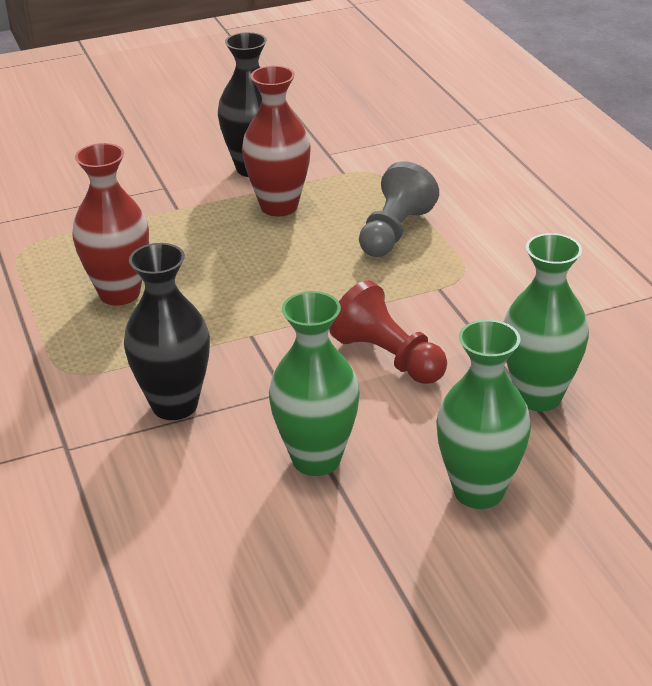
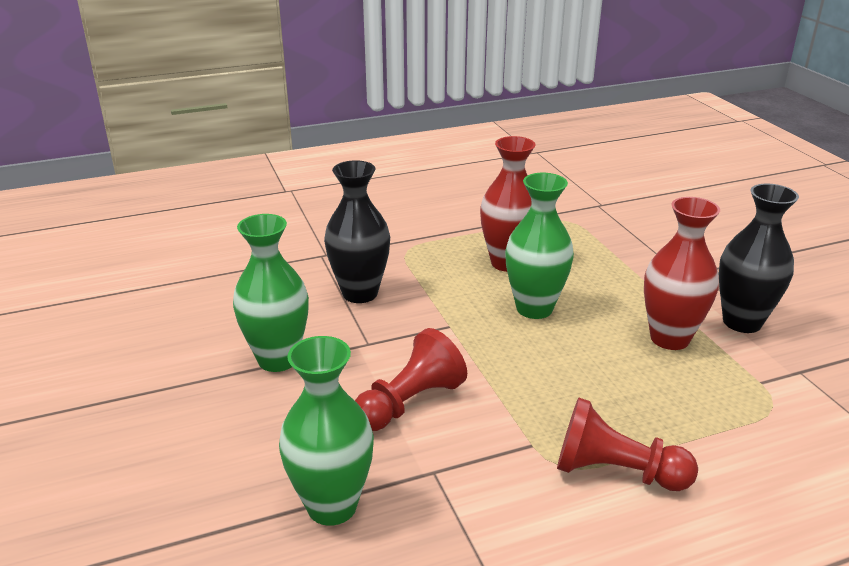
camera: 90 degrees right, 5 degrees down
grey pawn [359,161,439,257] -> none
green vase [436,319,531,509] -> green vase moved to [505,173,574,319]
none -> red pawn [557,397,698,491]

